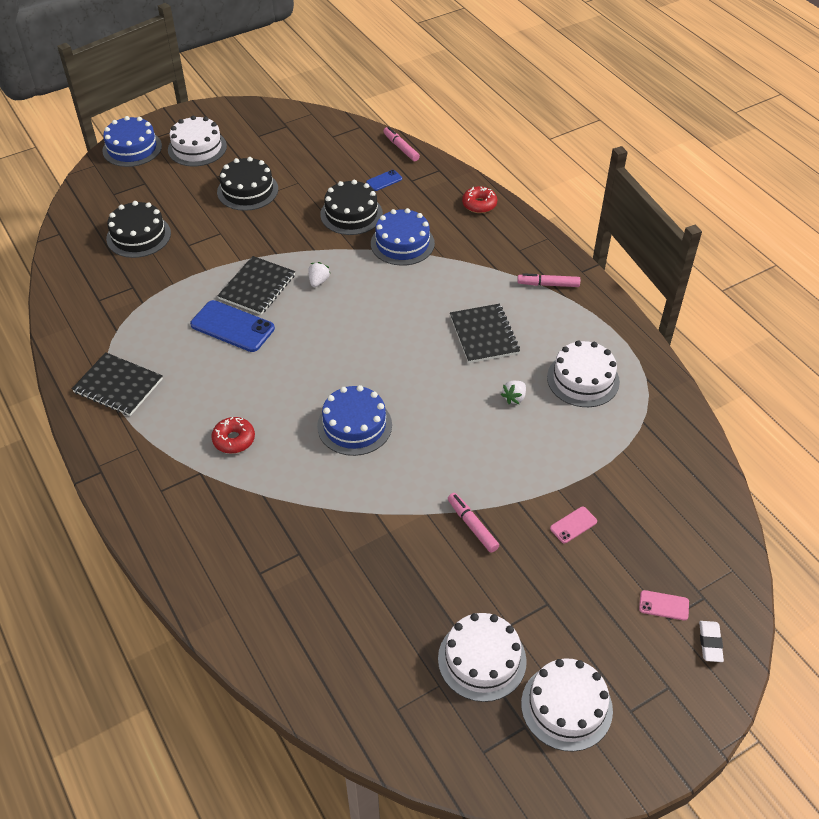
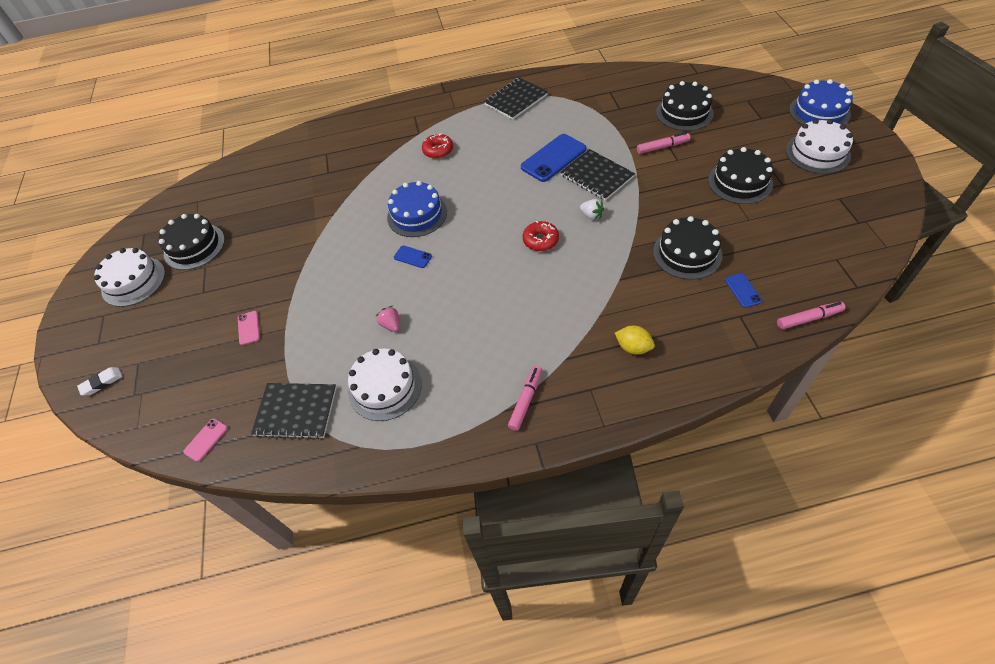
camera: 115 degrees right, 5 degrees up
blue cake [371,208,435,266] -> none
white cake [438,613,527,702] -> black cake [158,214,225,270]
pink marker [448,493,499,553] -> pink marker moved to [637,132,690,154]
black notebook [450,304,520,363] -> black notebook moved to [251,383,337,439]
red donut [462,186,497,213] -> red donut moved to [523,221,559,251]
white strawberry [501,381,526,404] -> pink strawberry [375,306,400,332]
pink phone [639,590,689,621] -> pink phone moved to [183,418,228,462]
white eraser [699,621,724,662] -> white eraser turned 60 degrees counterclockwise [77,367,123,396]
none -> blue phone [394,245,432,268]
none -> yellow lemon [615,326,655,355]

